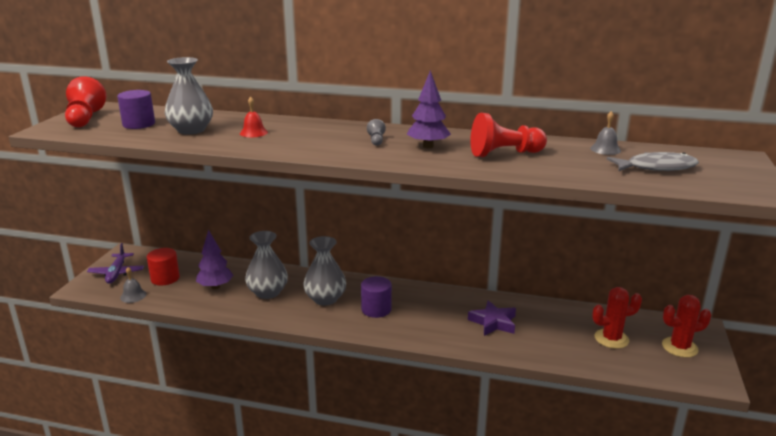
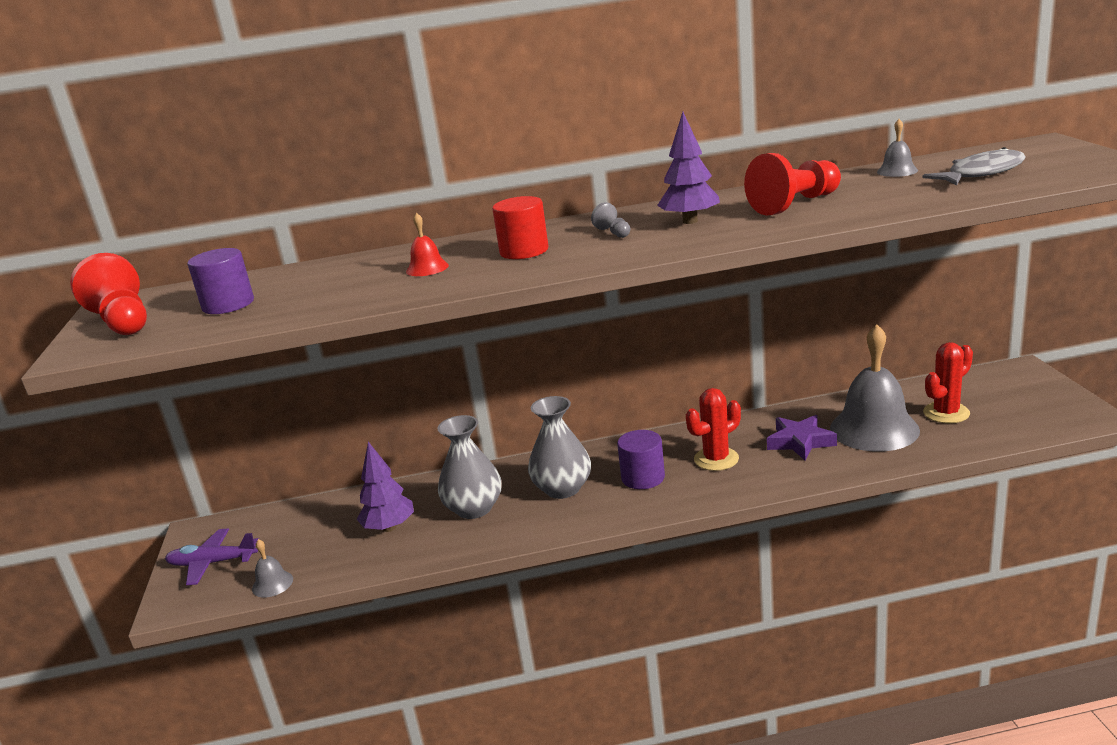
camera: 20 degrees left, 0 degrees up
purple plane [87,243,144,284] -> purple plane turned 120 degrees clockwise [165,528,259,585]
red cylinder [147,248,180,286] -> red cylinder moved to [492,196,548,259]
grey vase [165,57,213,135] -> none
red cactus [662,295,711,358] -> red cactus moved to [686,388,741,471]
none -> grey bell [830,324,920,452]

